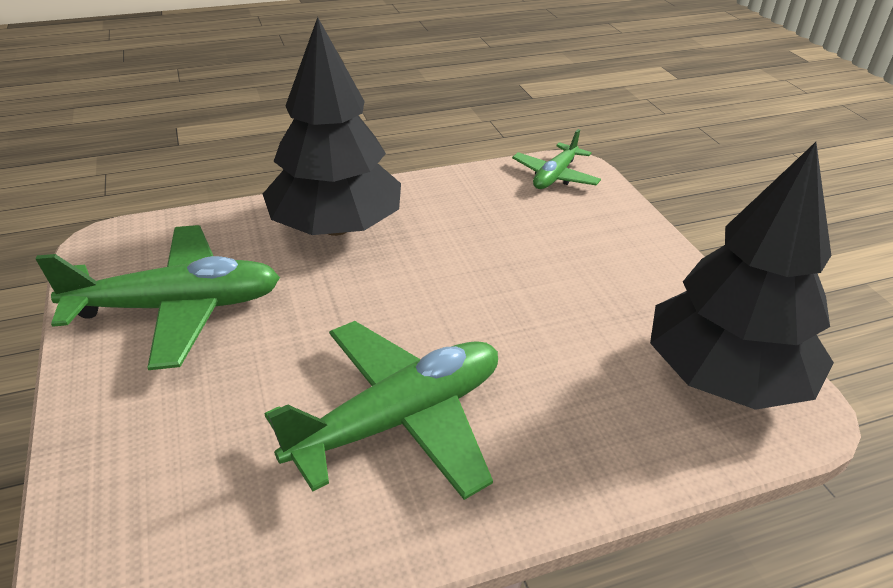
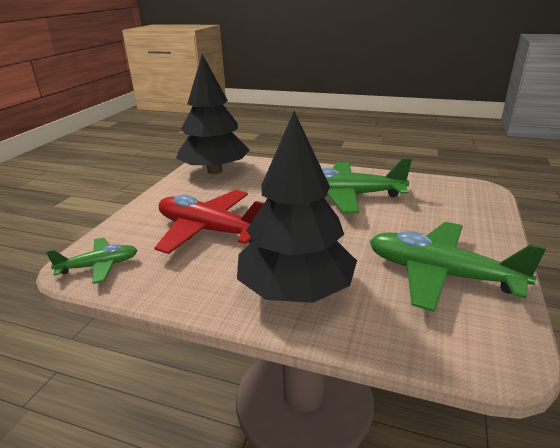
camera: 140 degrees left, 10 degrees down
none -> red plane [154,190,264,254]

